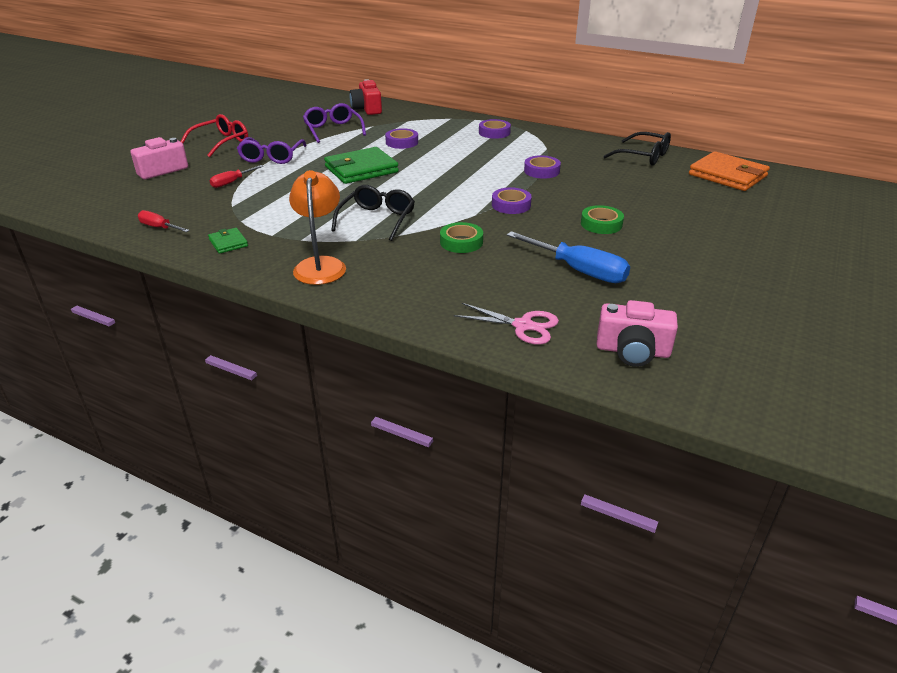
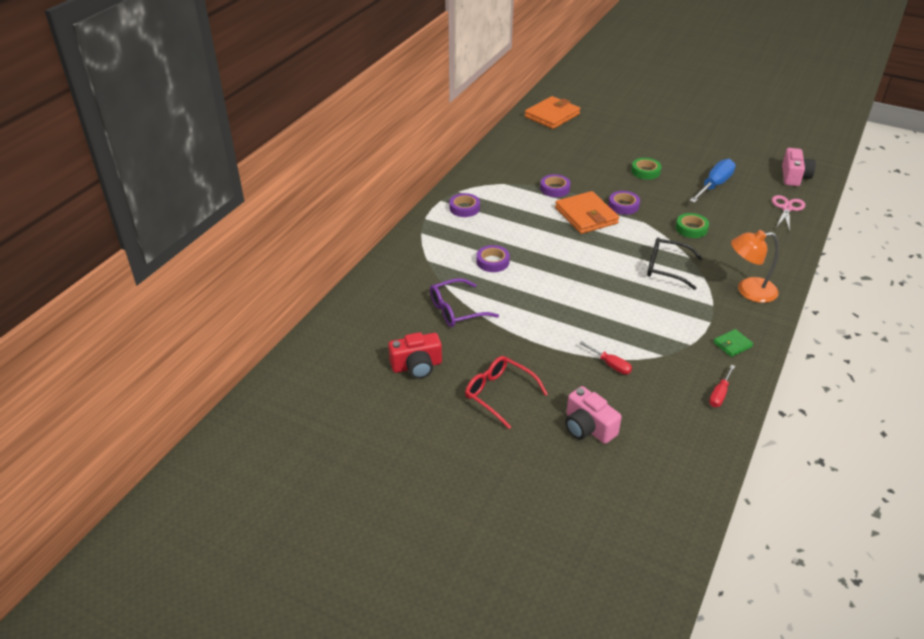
camera: 90 degrees left, 5 degrees up
purple glasses [237,137,307,164] -> none
green wallet [324,147,399,184] -> none
red camera [350,79,382,115] -> red camera moved to [388,332,442,379]
black glasses [603,132,671,166] -> none
none -> orange wallet [555,191,619,234]

